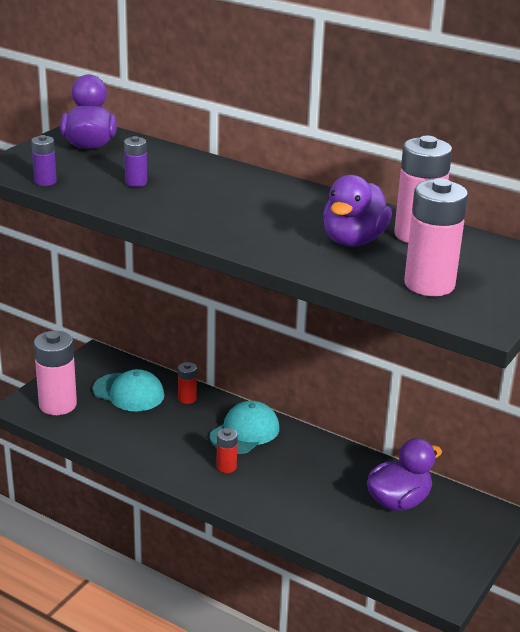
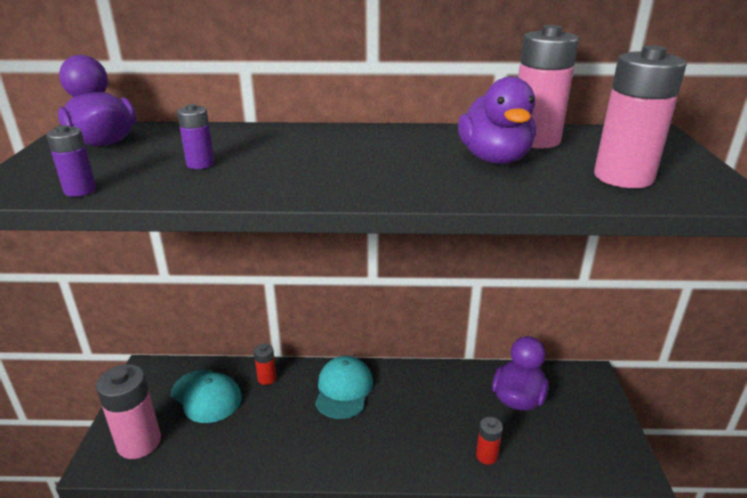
camera: 30 degrees left, 0 degrees up
turquoise cap [93,369,164,411] -> turquoise cap turned 45 degrees clockwise [171,370,242,423]
red battery [216,428,238,473] -> red battery moved to [476,417,503,465]

